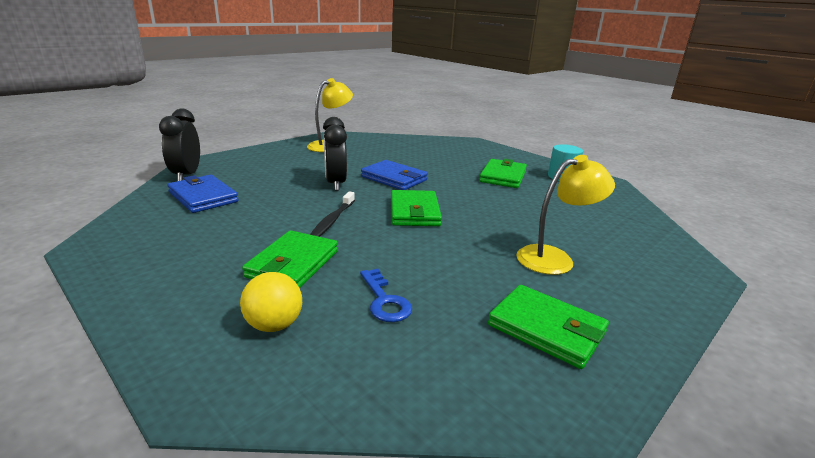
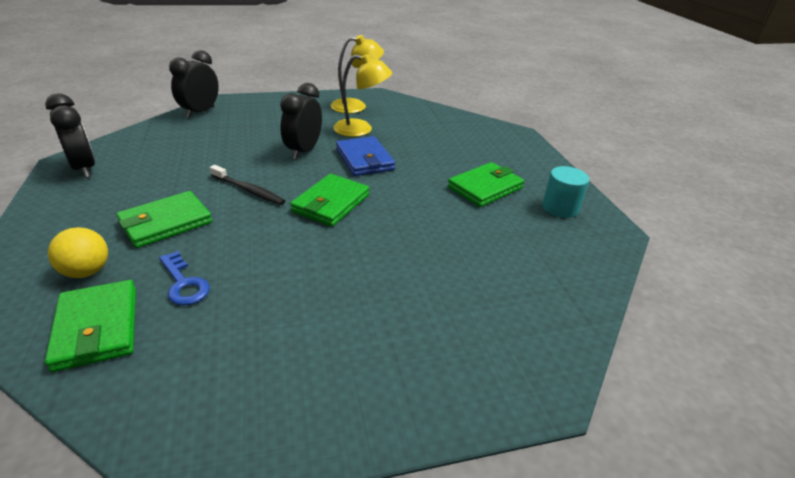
camera: 30 degrees right, 10 degrees up
blue wallet [168,175,239,213] -> none
black toothbrush [310,191,355,237] -> black toothbrush turned 105 degrees counterclockwise [210,165,285,205]
blue key [360,269,412,322] -> blue key turned 45 degrees counterclockwise [159,251,210,306]
green wallet [488,285,609,369] -> green wallet moved to [45,280,136,372]
yellow lamp [516,155,615,275] -> yellow lamp moved to [333,54,392,137]
none -> black clock [45,93,95,178]

